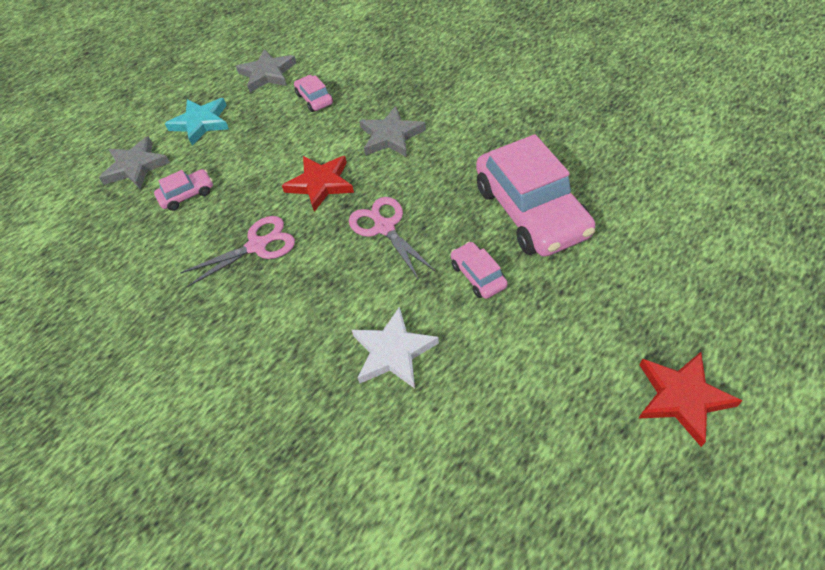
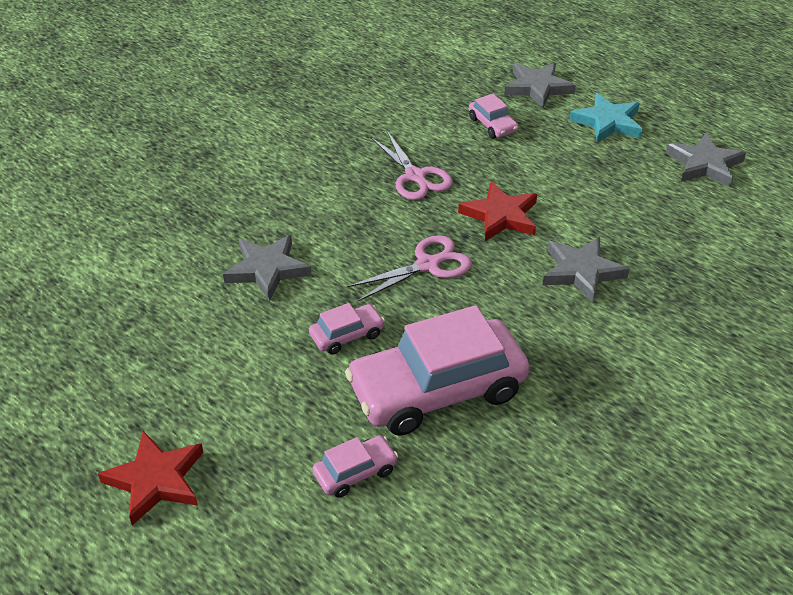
camera: 85 degrees right, 10 degrees down
pink car [294,75,333,112] -> pink car moved to [312,435,398,498]
white star [352,307,439,389] -> grey star [223,235,311,301]

